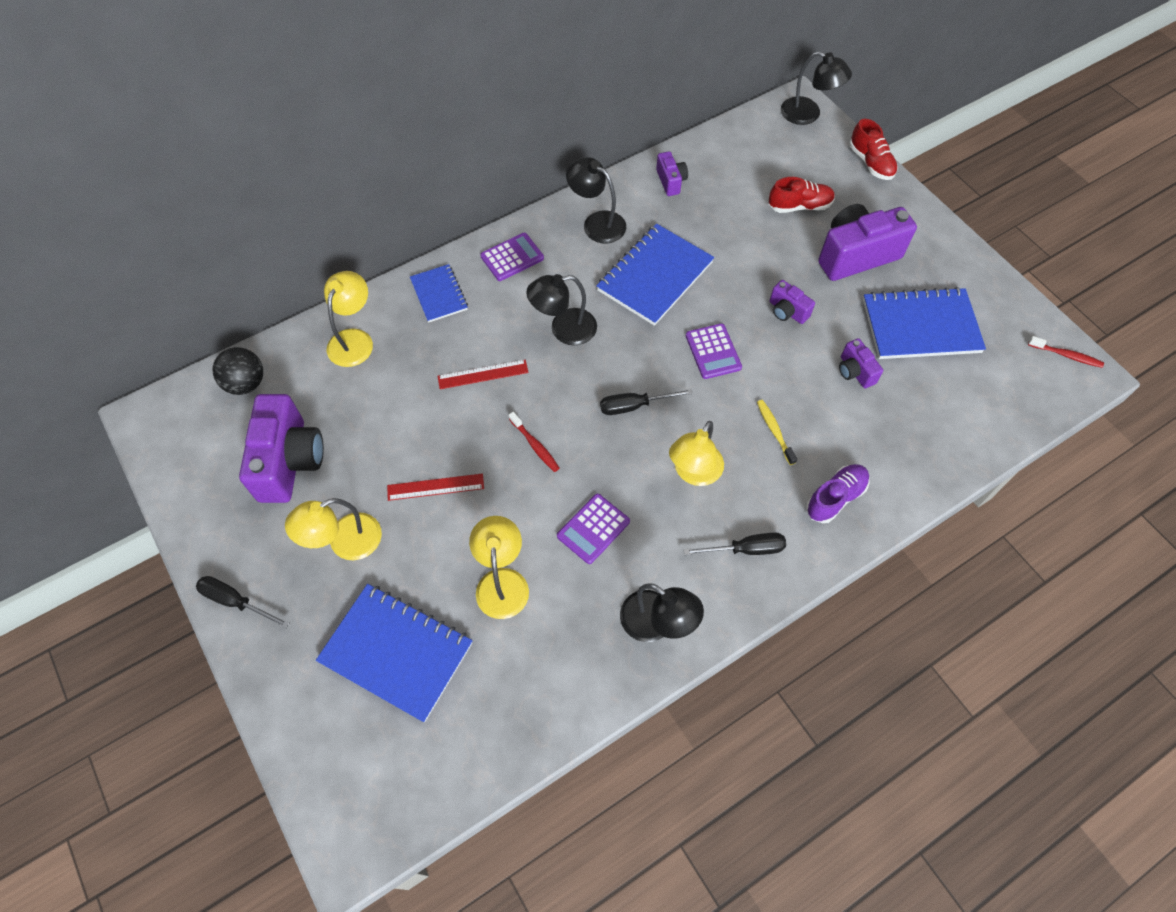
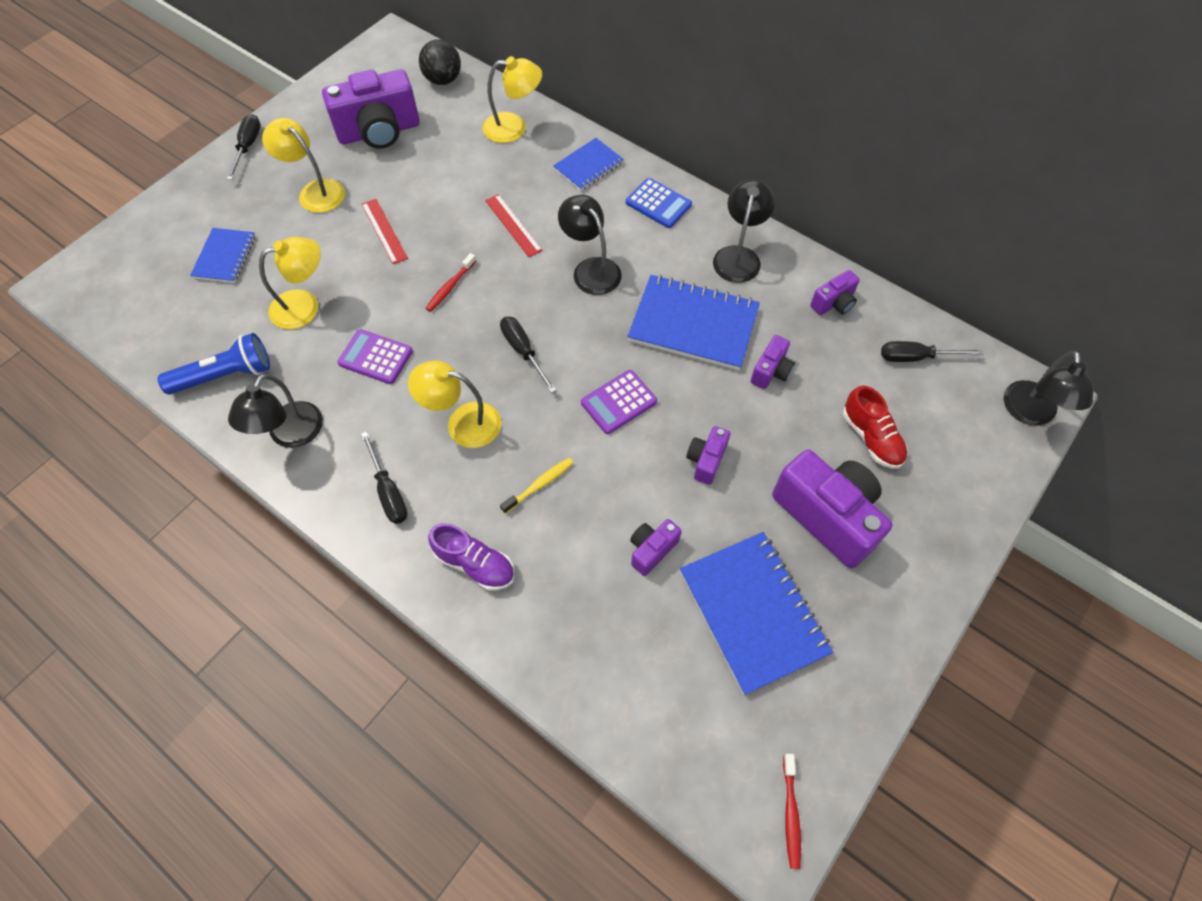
camera: 70 degrees right, 0 degrees up
blue notebook [316,584,473,722] -> blue notebook [190,228,255,283], size x0.57
purple calculator [480,233,544,281] -> blue calculator [626,178,692,228]
red shoe [850,119,898,180] -> none
none -> blue flashlight [158,333,270,394]
none -> purple camera [751,335,795,389]
none -> black screwdriver [881,341,984,362]

